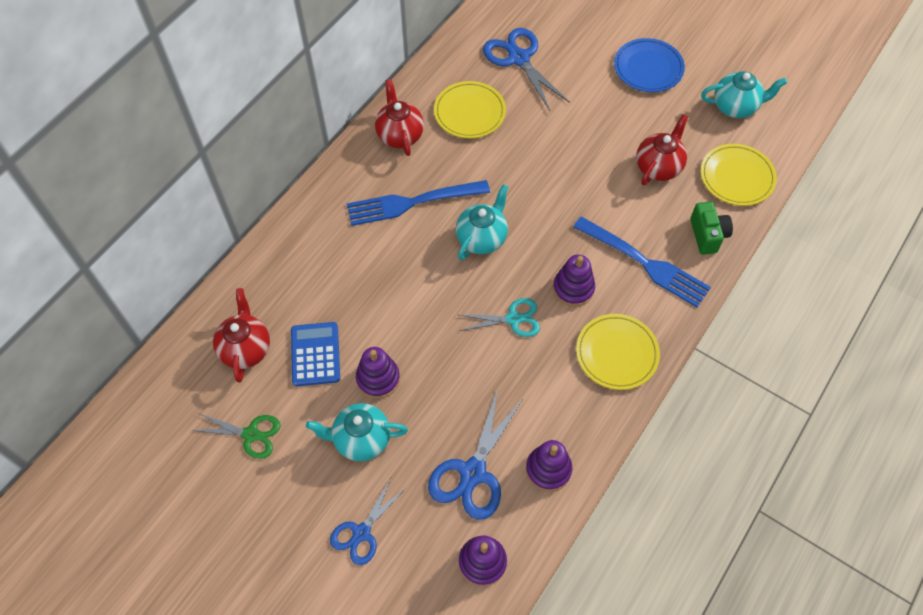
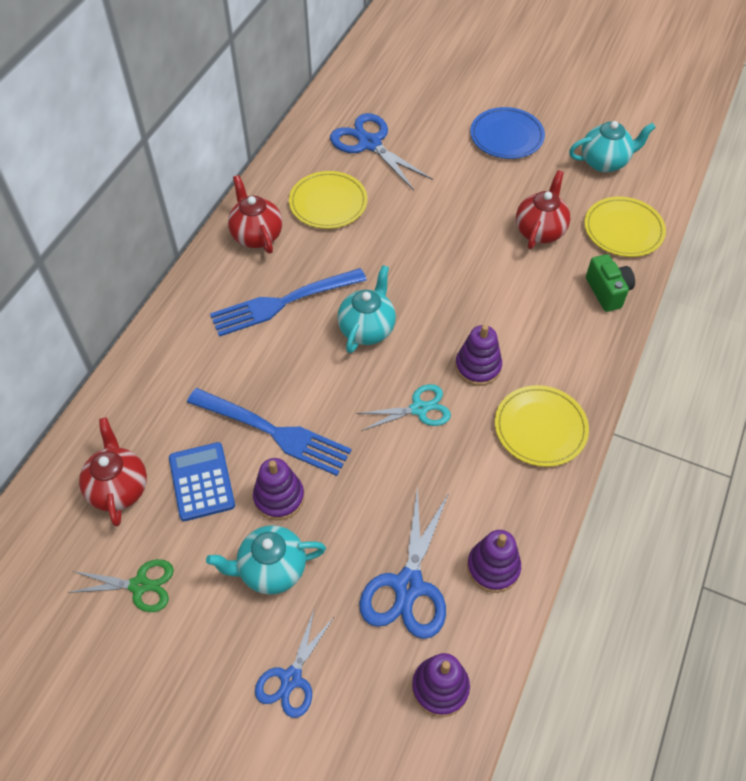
camera: 10 degrees left, 5 degrees down
blue fork [573,216,711,307] -> blue fork moved to [187,388,352,476]

